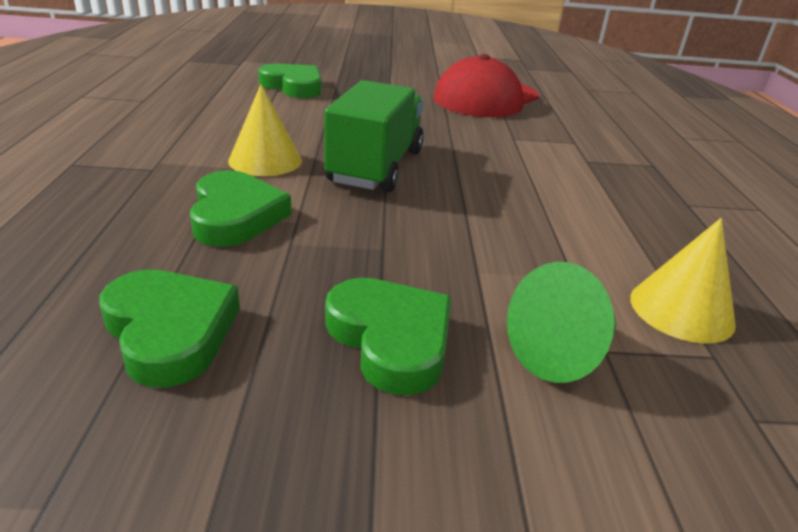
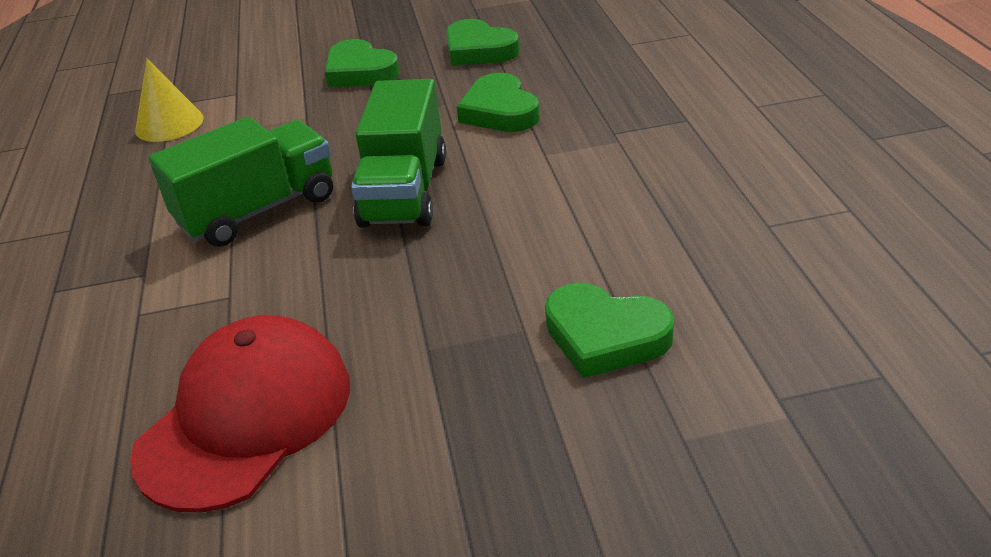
camera: 175 degrees right, 5 degrees up
yellow cone [228,84,302,176] -> none
green cone [507,262,616,383] -> none
none -> green truck [149,117,333,247]

